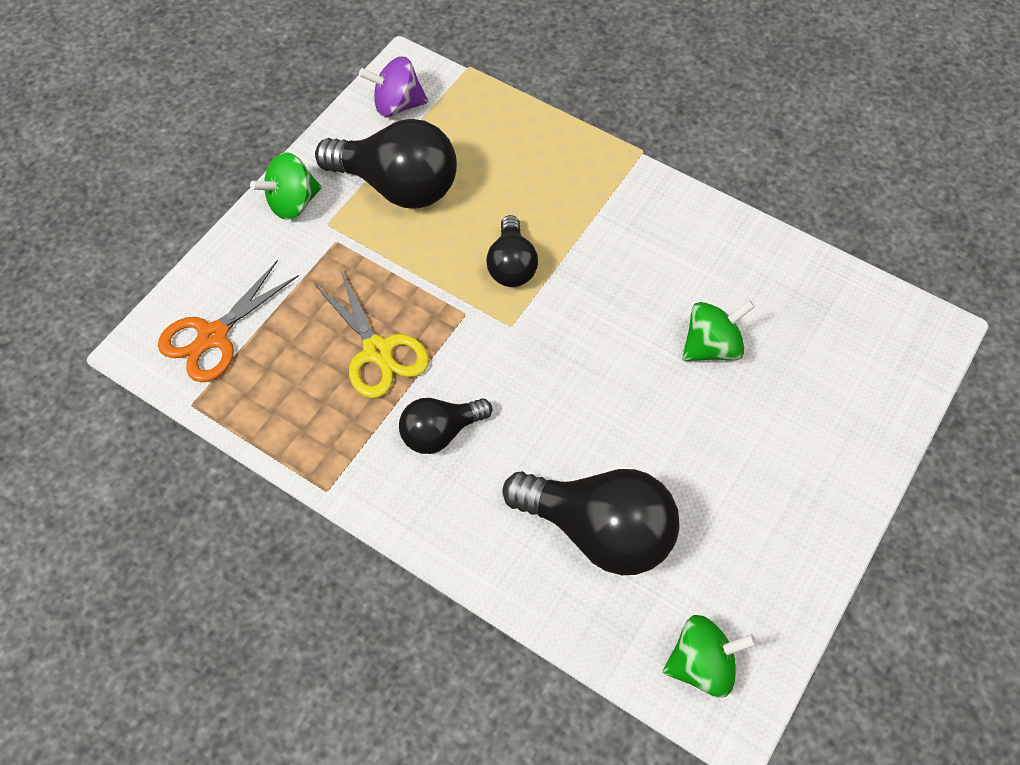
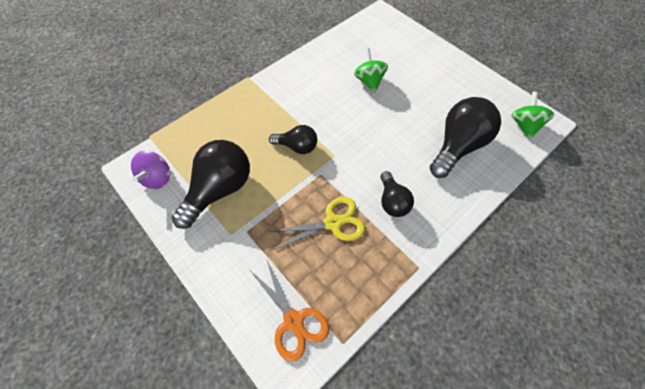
camera: 75 degrees left, 0 degrees up
green spinning top [250,152,322,220] -> none

